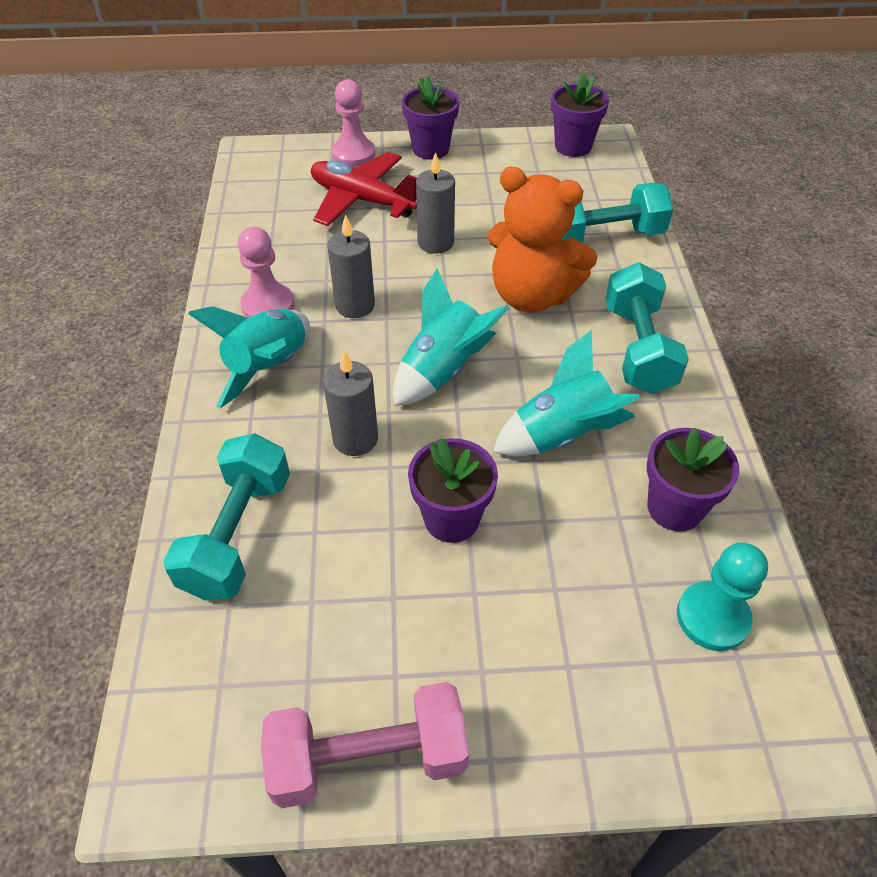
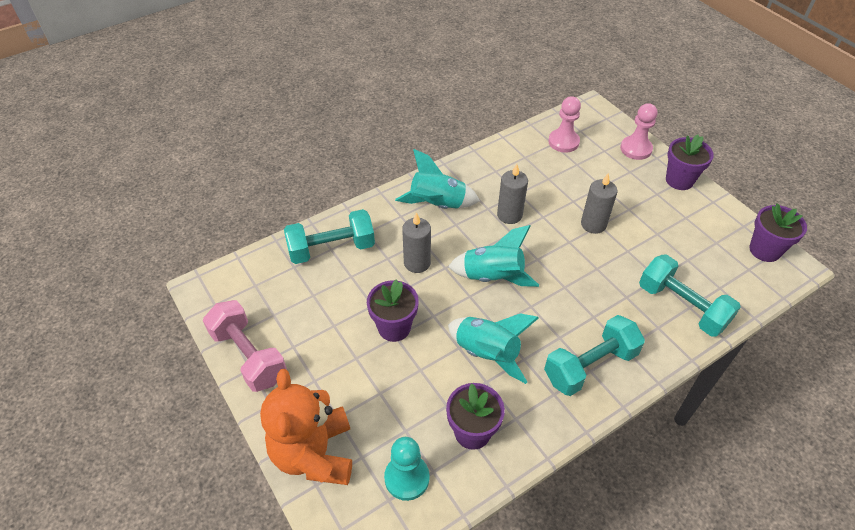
camera: 60 degrees right, 0 degrees up
pink pawn [238,227,295,318] -> pink pawn moved to [548,96,581,153]
red plane [311,152,417,226] -> none
orange teddy bear [488,167,598,313] -> orange teddy bear moved to [260,369,352,485]

